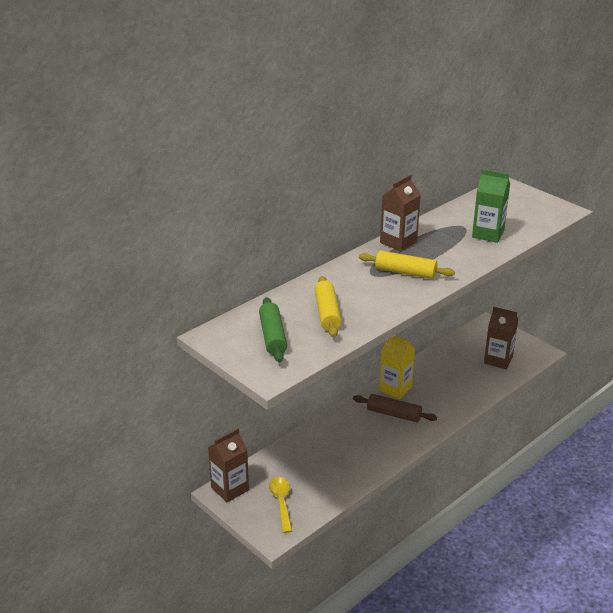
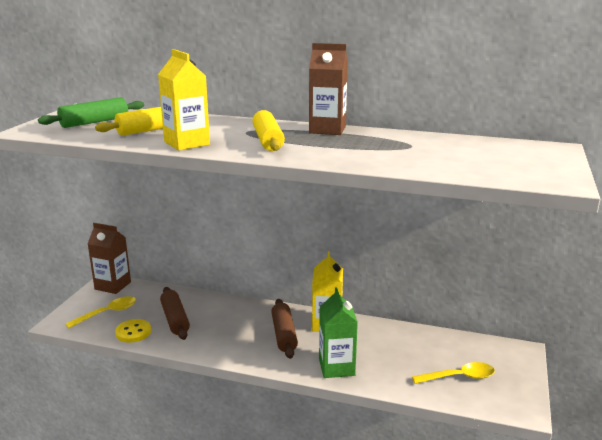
camera: 60 degrees right, 10 degrees down
green carton [472,169,510,243] -> green carton moved to [319,287,358,378]
brown carton [484,307,518,369] -> yellow spoon [412,362,495,384]
none -> yellow button [115,319,151,343]
none -> yellow carton [158,49,210,150]
none -> brown rolling pin [160,287,190,340]

